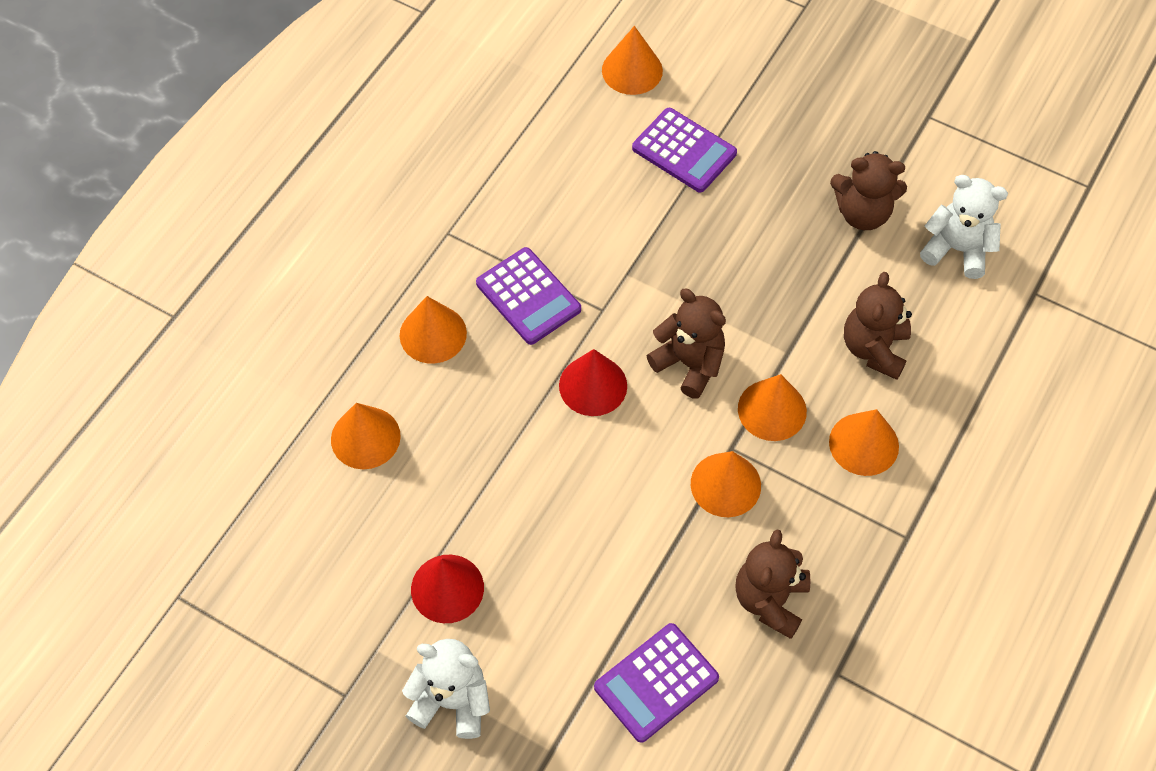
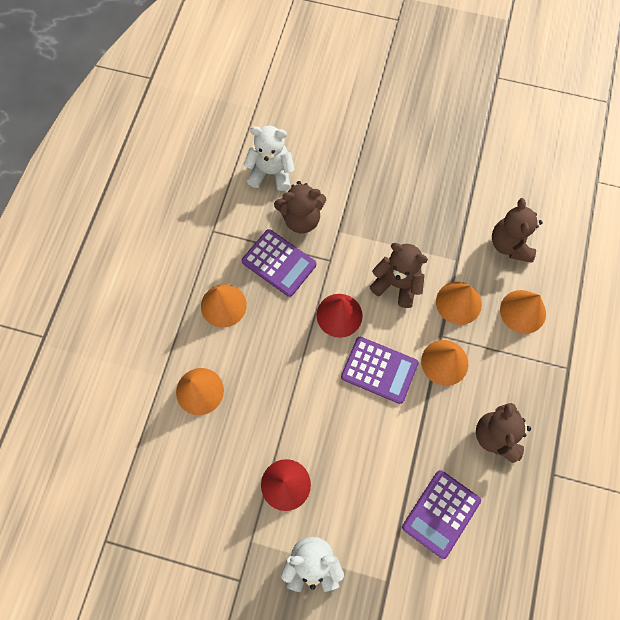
camera: 15 degrees left, 10 degrees up
orange cone [602,26,663,95] -> none
purple calculator [632,108,737,192] -> purple calculator moved to [341,337,419,404]
brown teddy bear [830,151,907,230] -> brown teddy bear moved to [274,181,326,233]
white teddy bear [920,175,1008,279] -> white teddy bear moved to [243,126,295,191]

